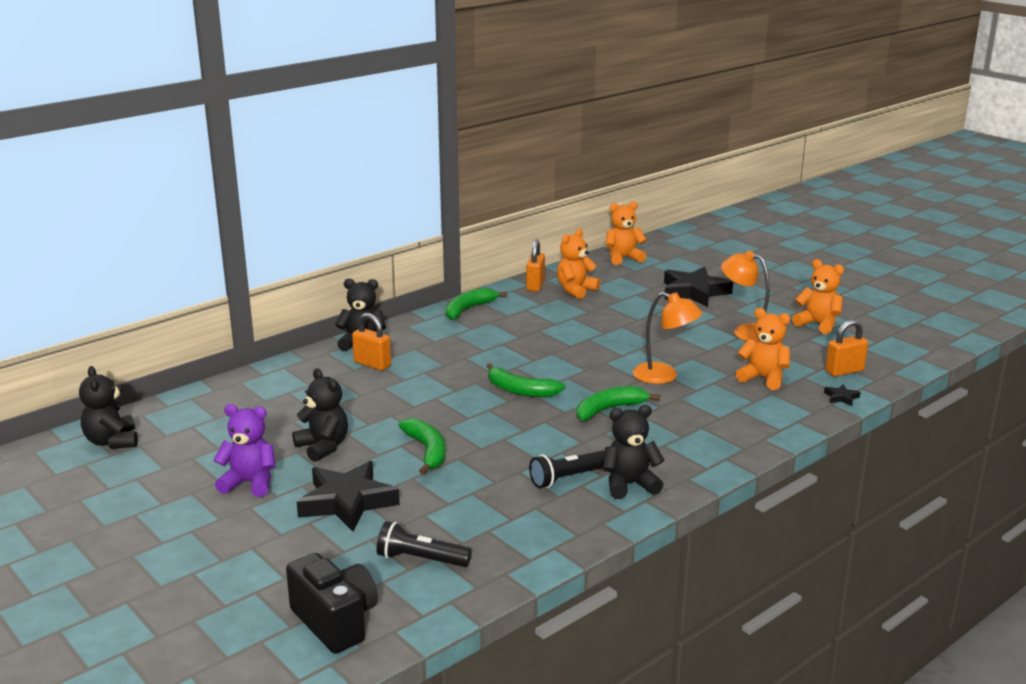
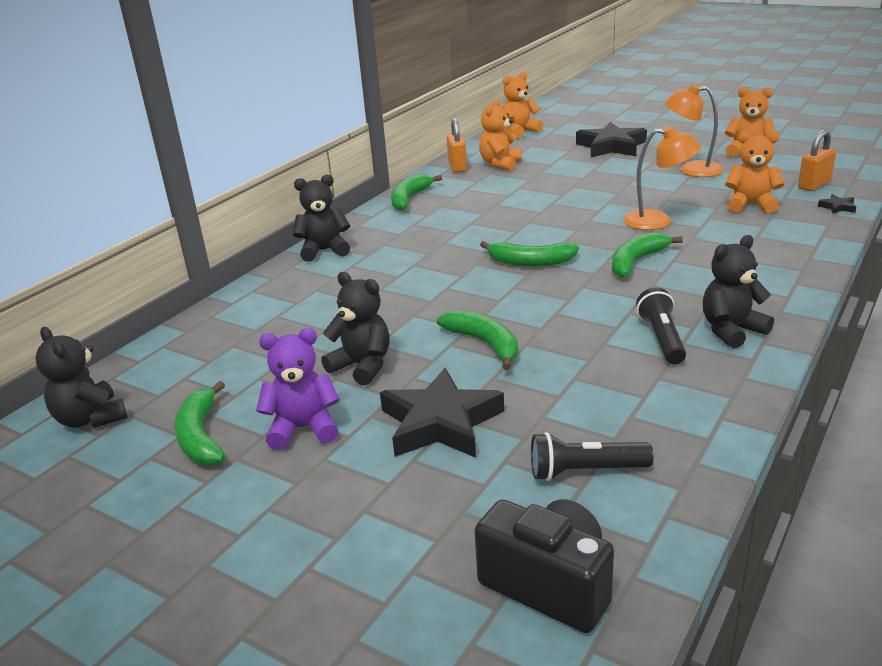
camera: 15 degrees left, 5 degrees up
orange padlock [352,313,391,371] -> none
black flashlight [529,450,605,488] -> black flashlight turned 135 degrees clockwise [636,287,686,364]
none -> green banana [175,381,226,465]

